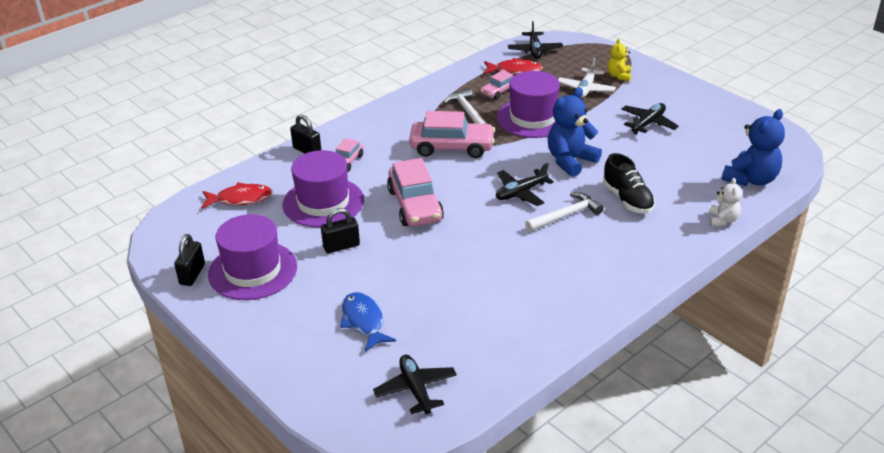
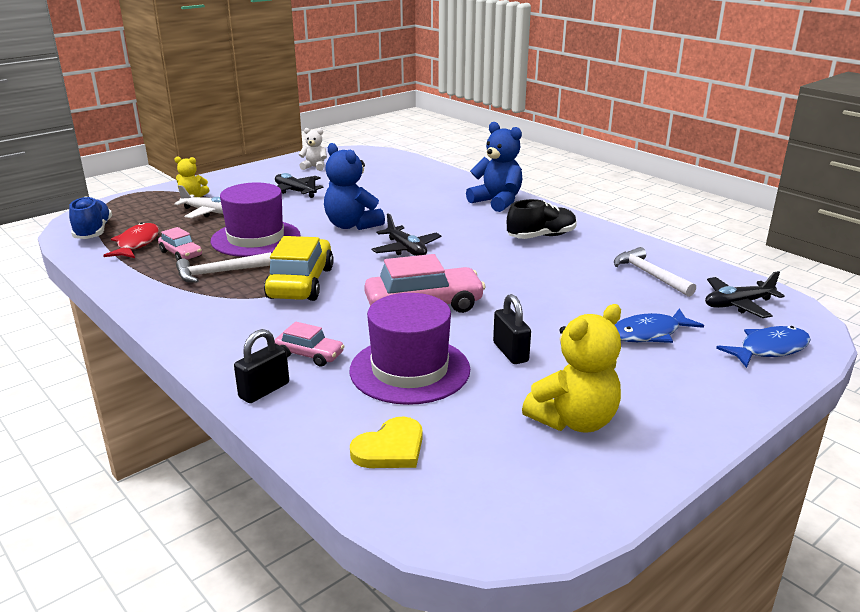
camera: 90 degrees left, 10 degrees down
black padlock [174,234,205,286] -> none
red fish [201,182,273,209] -> yellow heart [350,417,423,468]
purple hat [208,214,297,300] -> yellow teddy bear [522,304,621,433]
pink car [409,111,495,158] -> yellow car [264,236,334,301]
black plane [508,21,563,59] -> blue shoe [69,196,112,239]
white hammer [525,192,604,232] -> white hammer moved to [614,247,696,297]
black shoe [603,153,655,214] -> black shoe moved to [507,199,577,239]
white teddy bear [709,178,742,227] -> white teddy bear moved to [299,128,327,171]
blue teddy bear [722,109,785,186] -> blue teddy bear moved to [466,122,522,212]
none -> blue fish [716,326,811,368]

